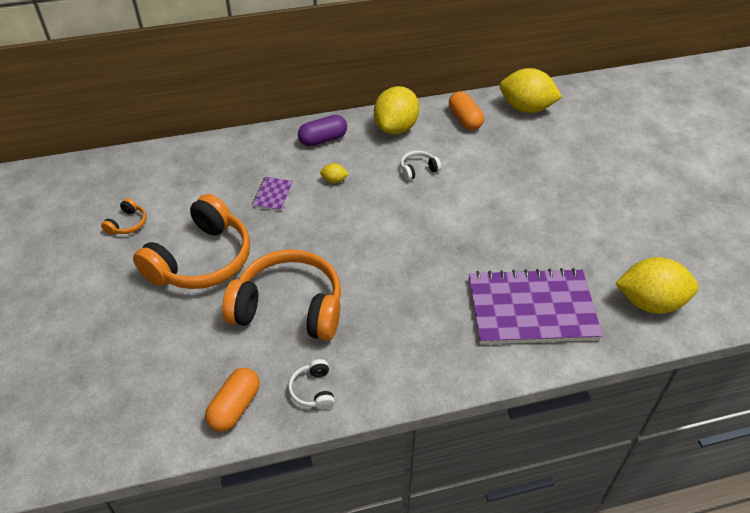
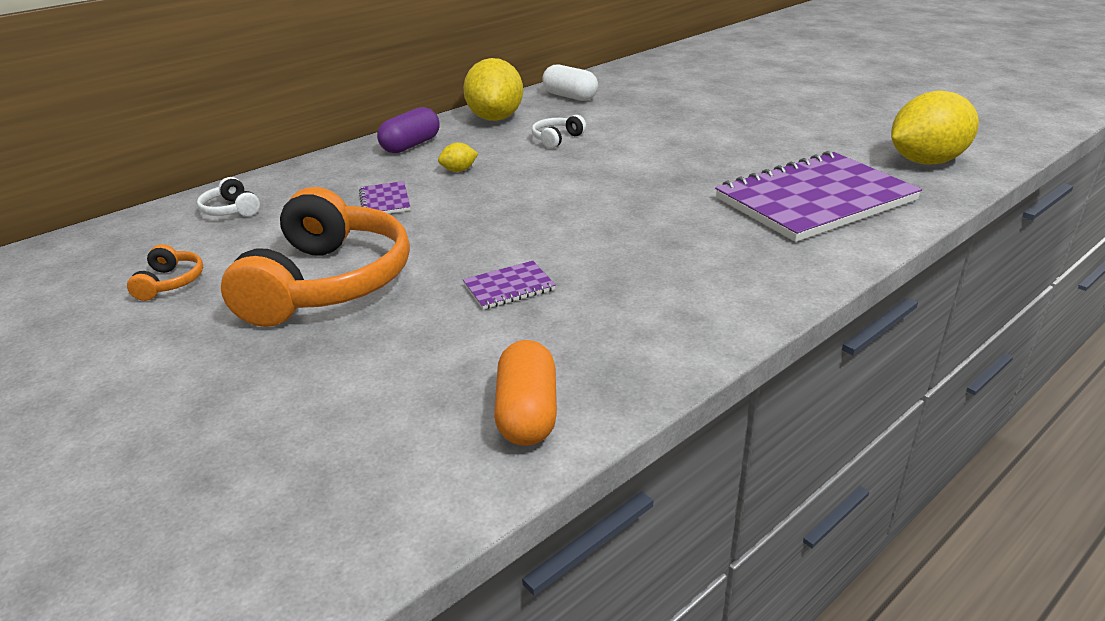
camera: 25 degrees left, 15 degrees down
orange headphones [222,249,341,341] -> purple notebook [463,261,556,310]
white headphones [288,359,335,409] -> white headphones moved to [197,177,260,216]
orange capsule [449,91,484,130] -> white capsule [542,65,598,101]
yellow lemon [500,68,562,113] -> none

